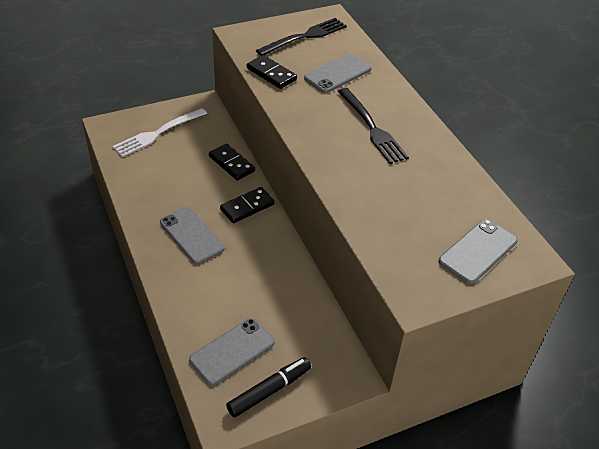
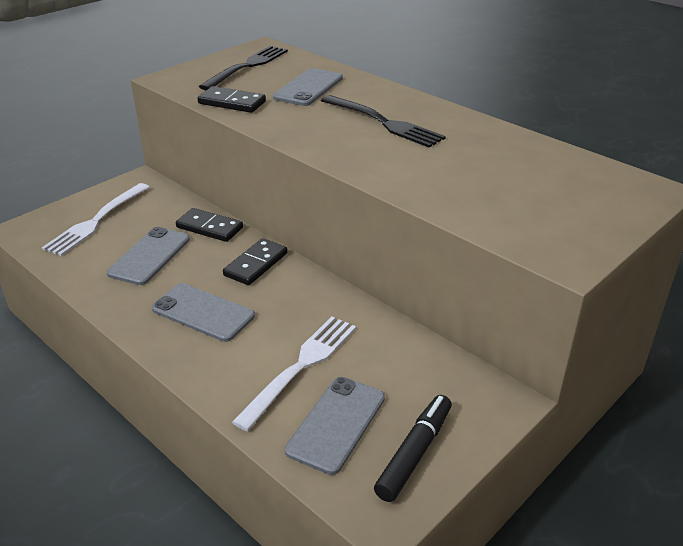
camera: 20 degrees left, 10 degrees down
grey phone [439,219,517,284] -> grey phone moved to [107,227,190,285]
none -> white fork [232,316,356,431]

